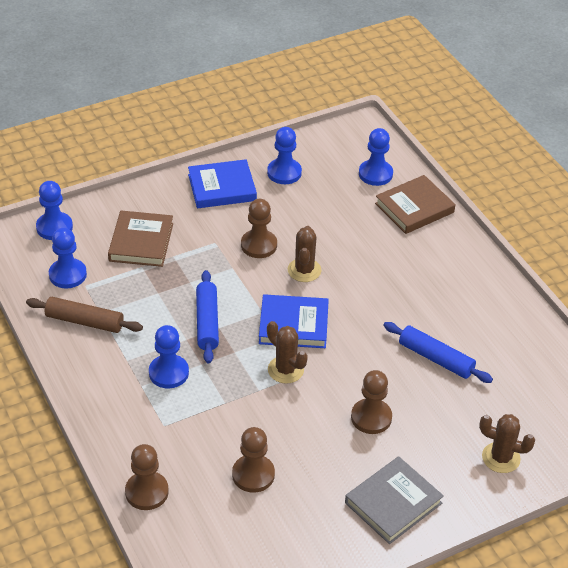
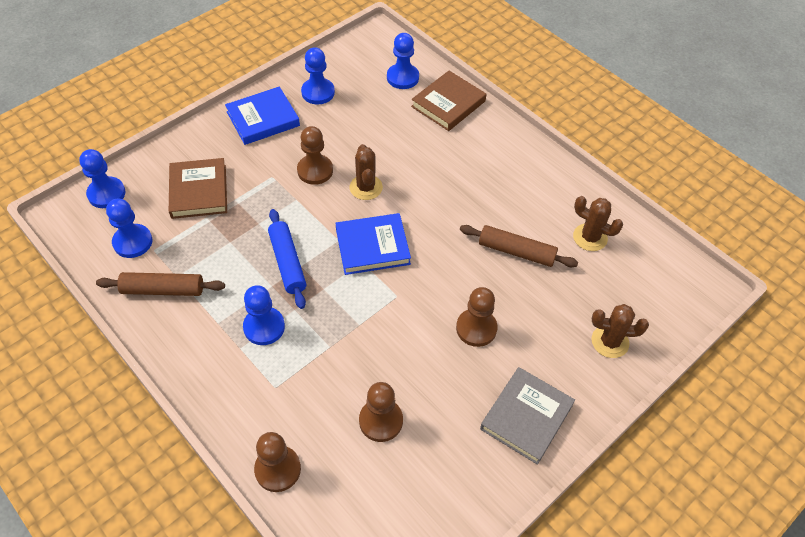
camera: 15 degrees left, 10 degrees up
brown cactus [267,321,308,384] -> brown cactus moved to [573,196,623,251]
blue rolling pin [383,322,493,383] -> brown rolling pin [460,225,578,267]

